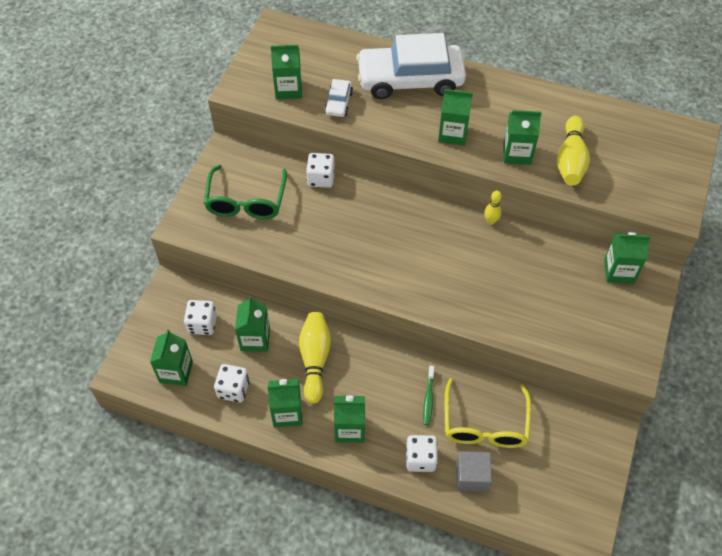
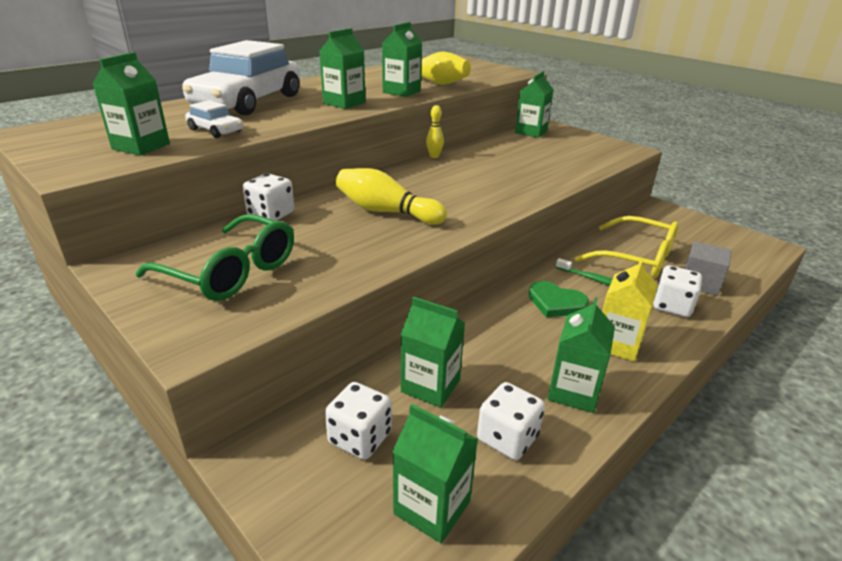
camera: 65 degrees left, 25 degrees down
yellow bowling pin [299,312,331,404] -> yellow bowling pin moved to [336,168,447,225]
green carton [334,395,365,443] -> yellow carton [602,258,658,362]
none -> green heart [529,281,589,317]

